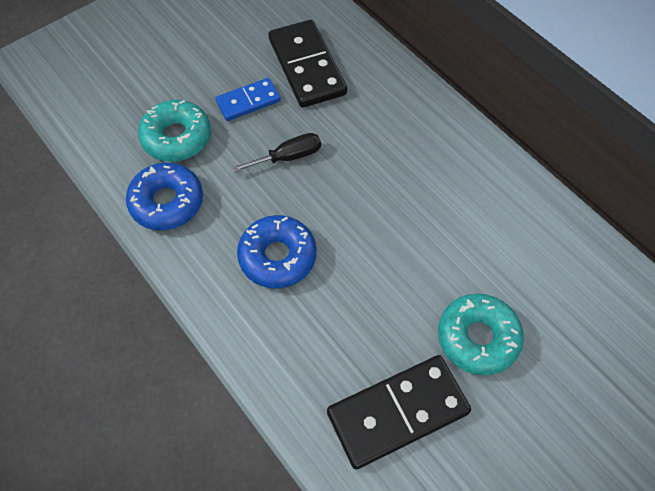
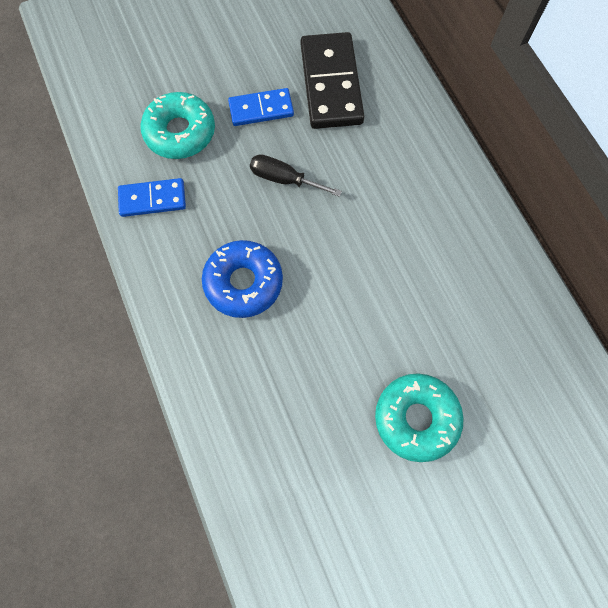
camera: 15 degrees right, 10 degrees up
blue donut [126,163,203,230] -> blue domino [118,178,186,217]
black screwdriver [232,133,321,173] -> black screwdriver turned 150 degrees counterclockwise [250,154,342,197]
black domino [327,355,471,470] -> none

